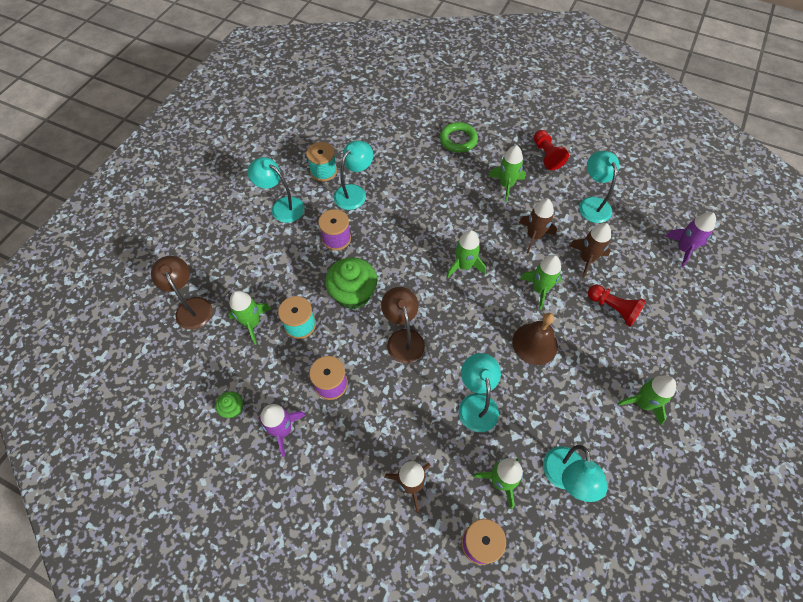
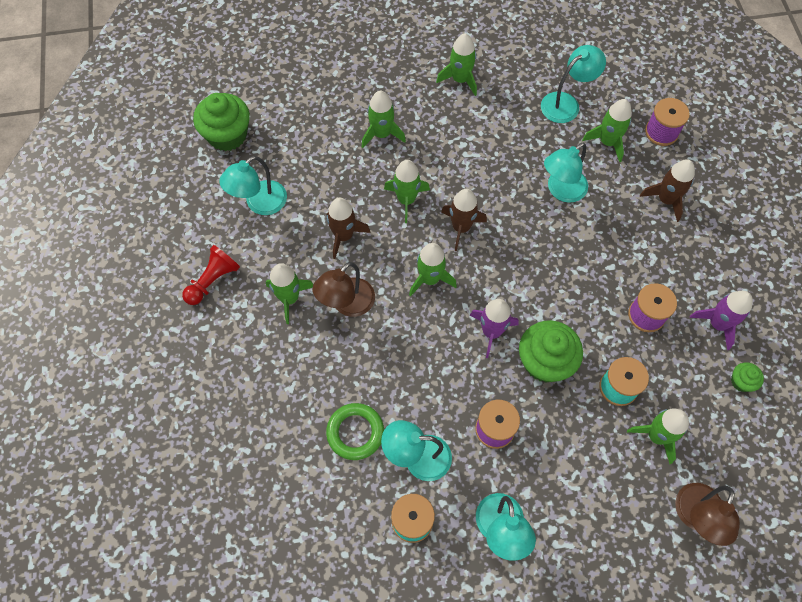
camera: 125 degrees left, 5 degrees up
brown lamp [381,287,425,364] -> brown lamp moved to [313,262,375,317]
green ring [440,122,478,153] -> green ring moved to [326,403,384,460]
brown bell [512,313,558,365] -> none
brown rocket [570,223,611,278] -> brown rocket moved to [441,189,487,251]
red pawn [588,285,646,327] -> green rocket [361,91,406,148]
purple rocket [665,212,716,267] -> purple rocket moved to [470,299,519,358]
none -> green cupcake [193,93,250,151]

